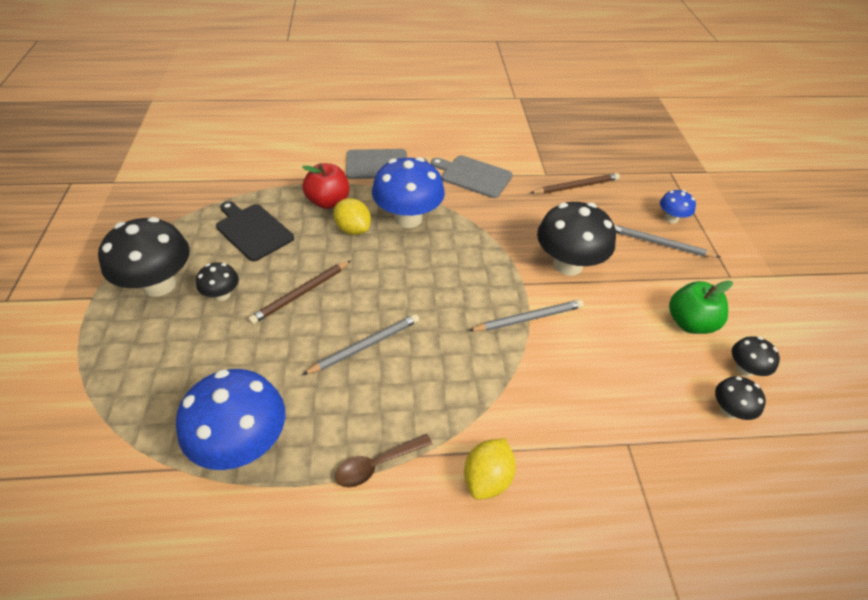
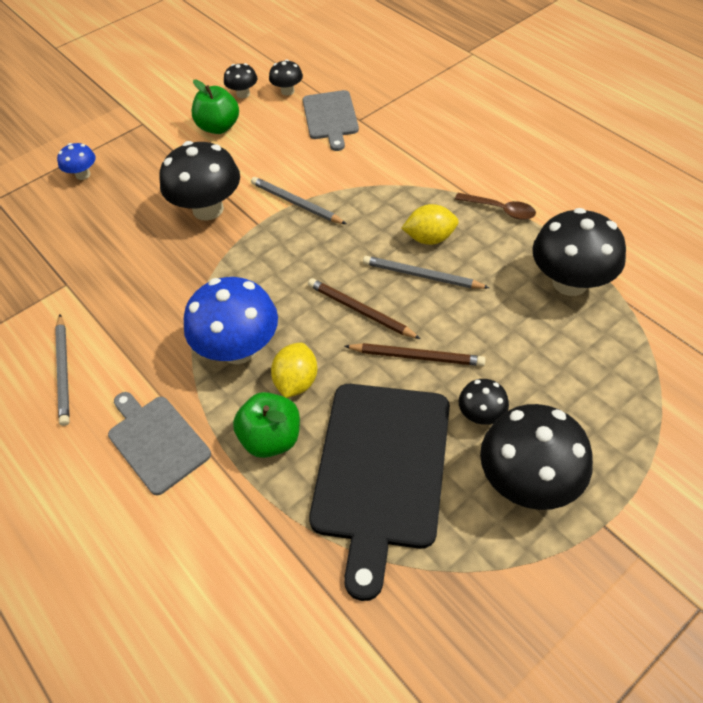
camera: 120 degrees left, 5 degrees up
blue mushroom [176,369,285,470] -> black mushroom [532,208,626,296]
black cutting board [216,201,294,261] -> black cutting board [309,384,450,601], size x1.71
red apple [302,163,349,209] -> green apple [233,392,300,458]
grey cutting board [431,155,513,198] -> grey cutting board moved to [303,90,359,151]
yellow lemon [464,438,516,500] -> yellow lemon moved to [401,204,459,245]
brown pencil [530,173,620,194] -> brown pencil moved to [308,278,421,339]
grey pencil [614,225,720,258] -> grey pencil moved to [55,314,70,426]

